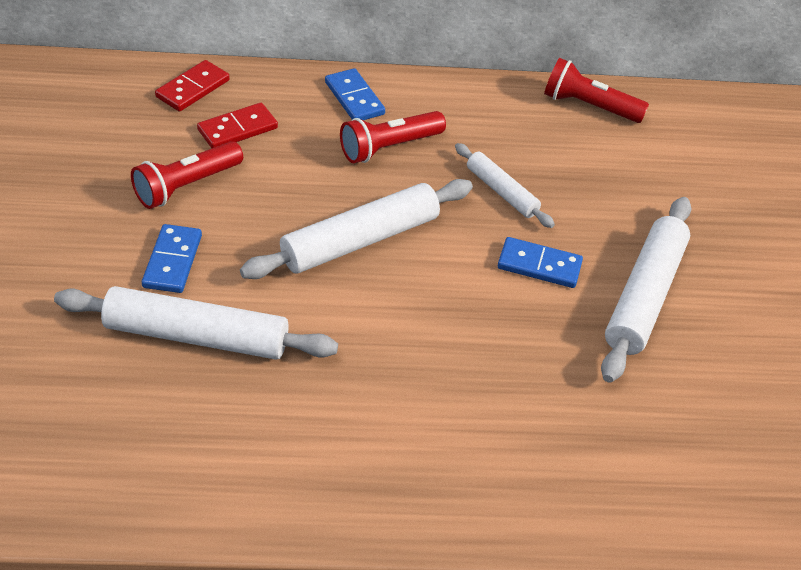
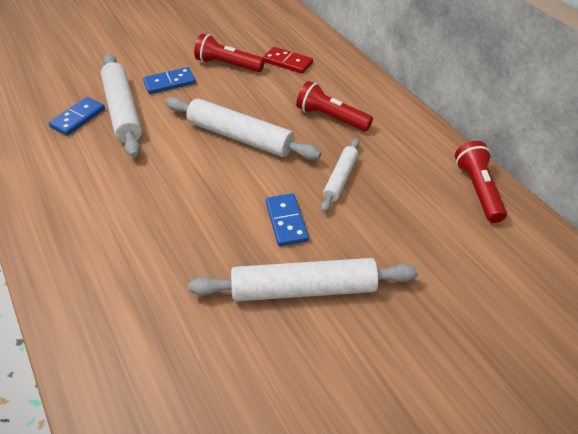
camera: 65 degrees right, 0 degrees up
red domino [155,60,230,112] -> none
blue domino [325,68,385,120] -> blue domino moved to [49,97,105,136]

